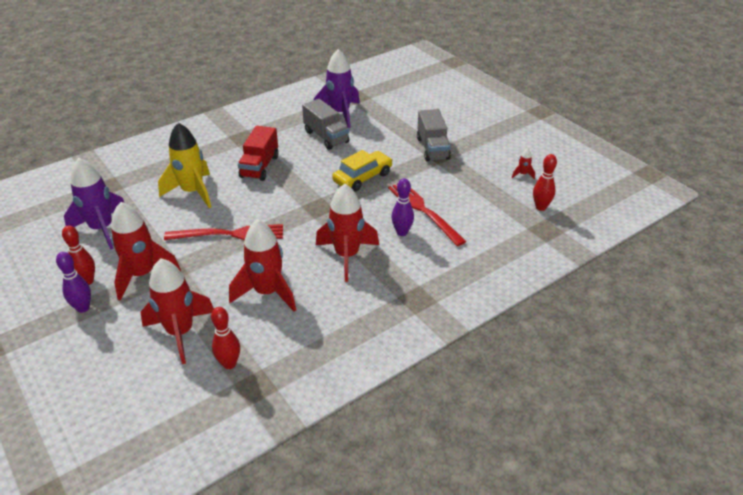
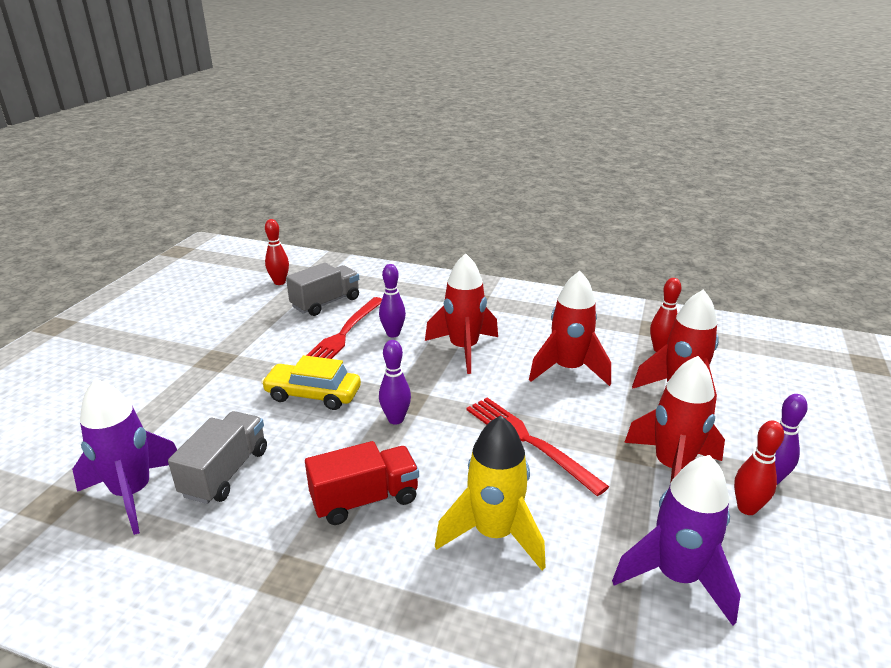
camera: 125 degrees left, 10 degrees down
grey truck [417,109,451,161] -> grey truck moved to [286,263,359,316]
red rocket [512,148,535,180] -> none
none -> purple bowling pin [379,340,411,425]

